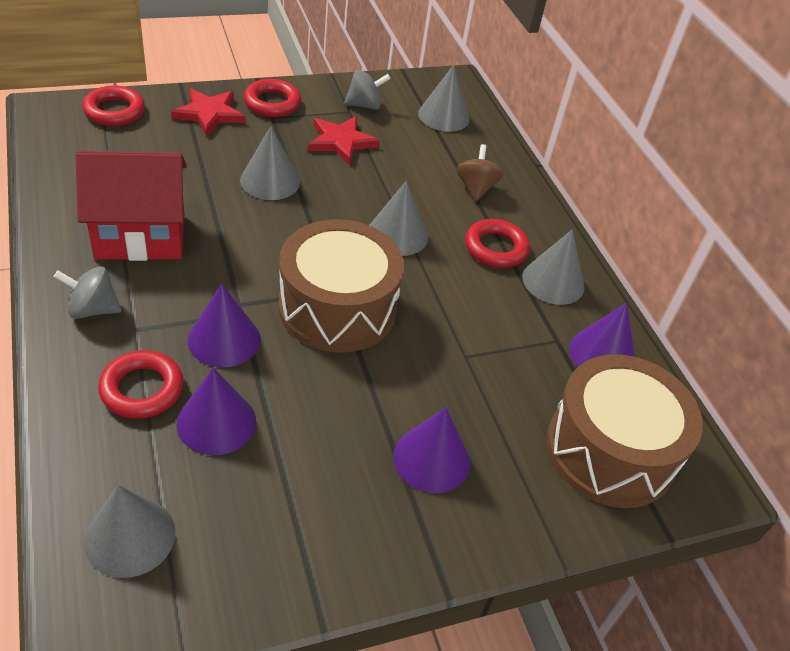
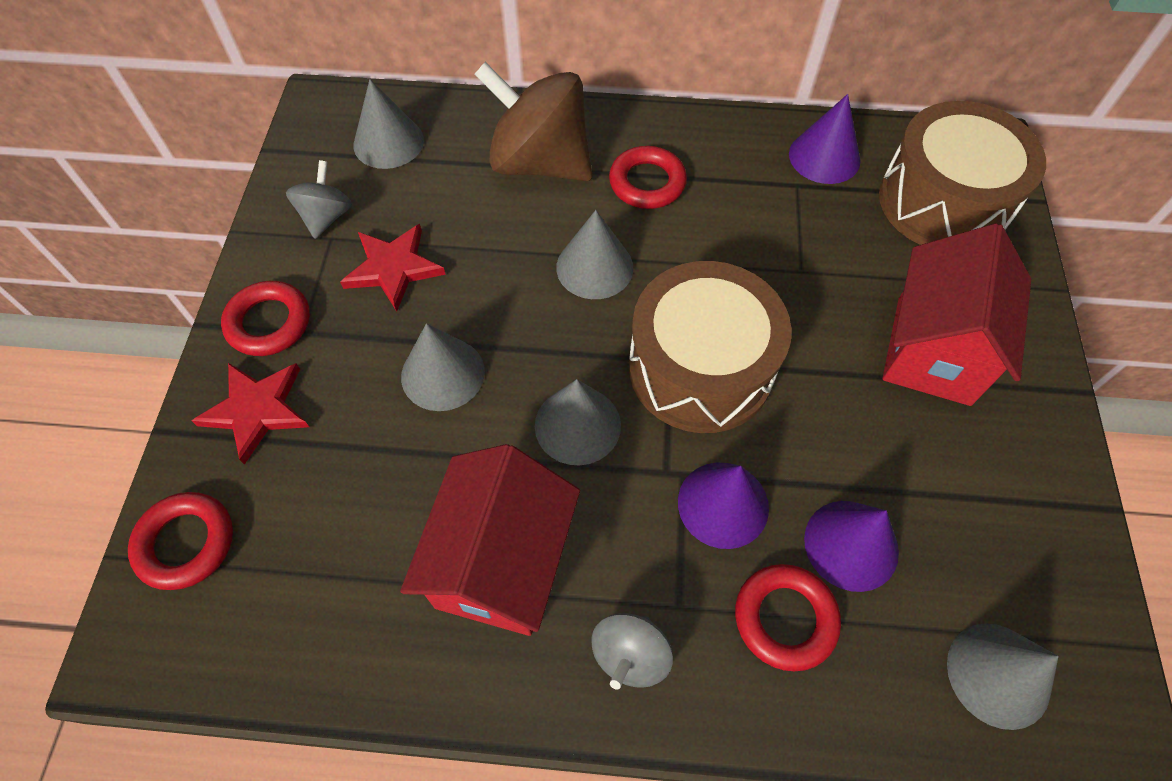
camera: 60 degrees left, 15 degrees up
purple cone [393,407,471,493] -> red house [882,223,1031,406]
brown spinning top [456,144,504,201] -> brown spinning top [475,62,592,181], size x2.02
grey cone [522,229,584,305] -> grey cone moved to [535,379,621,465]

